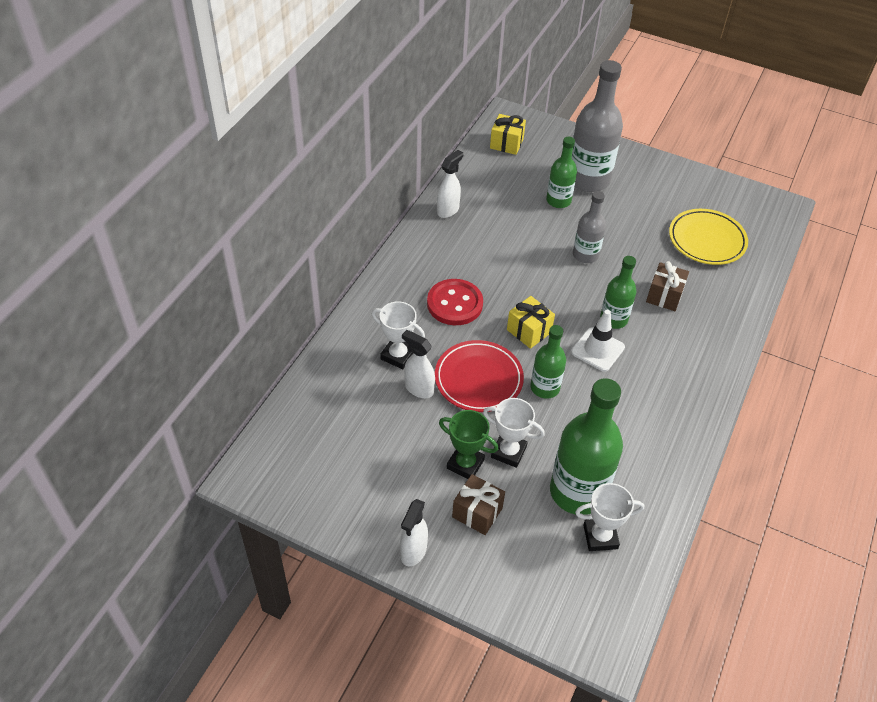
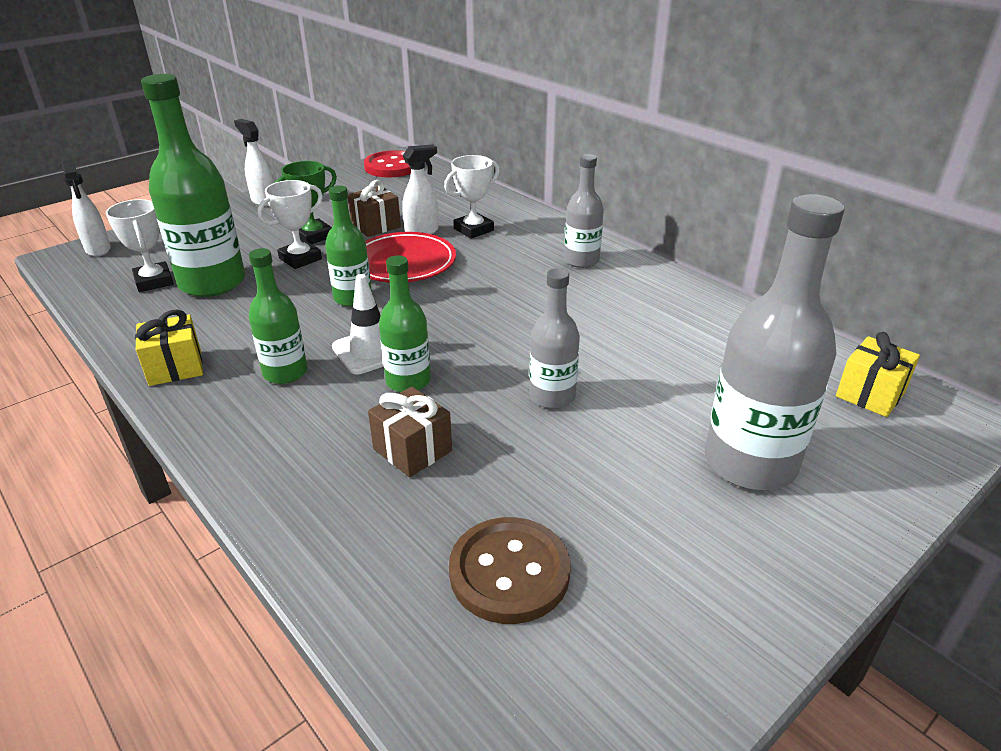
camera: 115 degrees right, 15 degrees down
red button [427,279,483,325] -> red button moved to [364,150,411,177]
white spray bottle [437,150,463,218] -> white spray bottle moved to [62,160,111,257]
brown gift [452,474,505,535] -> brown gift moved to [348,180,401,237]
yellow gift [507,296,555,349] -> yellow gift moved to [135,310,203,386]
green bottle [546,137,577,208] -> green bottle moved to [249,248,308,384]
white trophy [575,483,644,551] -> white trophy turned 45 degrees counterclockwise [106,199,173,292]
yellow plate [669,209,748,265] -> brown button [449,517,571,624]
none -> grey bottle [564,154,604,268]

